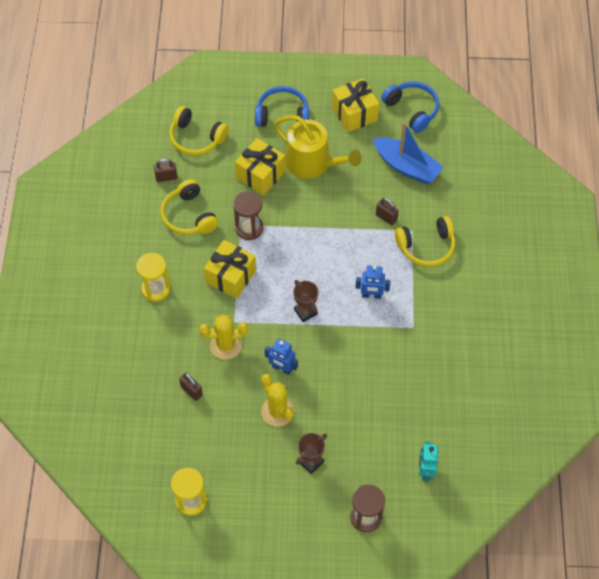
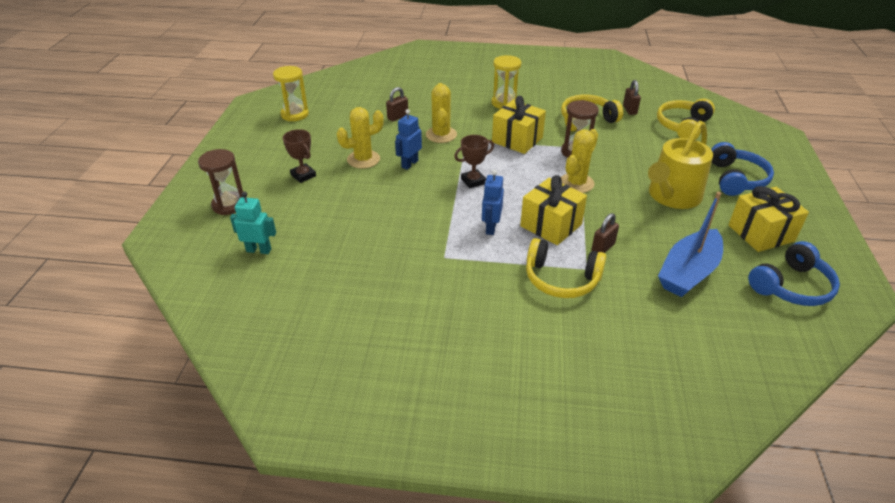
camera: 95 degrees right, 20 degrees down
yellow gift [235,138,285,195] -> yellow gift moved to [520,175,587,245]
yellow headphones [395,216,455,267] -> yellow headphones turned 60 degrees counterclockwise [526,238,606,298]
none -> yellow cactus [561,129,598,193]

